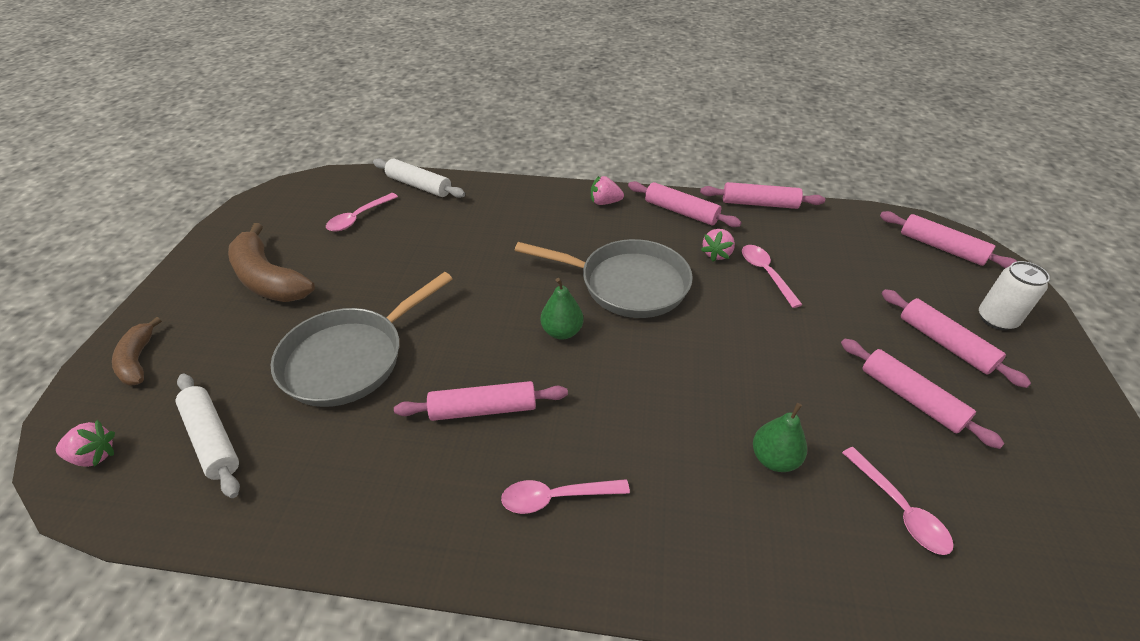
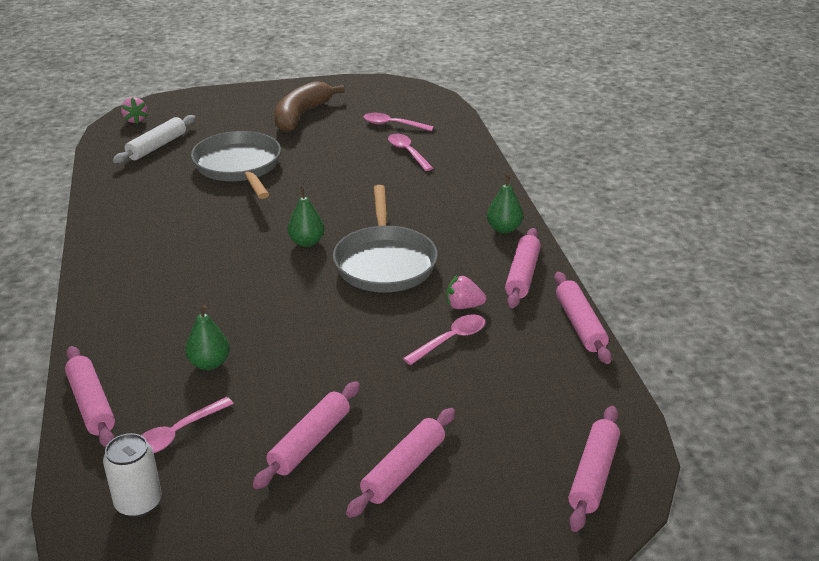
camera: 70 degrees right, 10 degrees down
brown banana [112,317,162,386] -> none
grey pan [271,272,452,407] -> grey pan turned 45 degrees clockwise [191,131,281,199]
white rolling pin [373,158,465,198] -> none
pink rolling pin [394,381,568,421] -> pink rolling pin moved to [65,346,115,447]
pink spoon [501,479,630,514] -> pink spoon moved to [388,134,433,171]
pink strawberry [591,176,624,205] -> green pear [487,175,523,234]
white can [979,261,1050,330] -> white can moved to [103,433,162,517]

